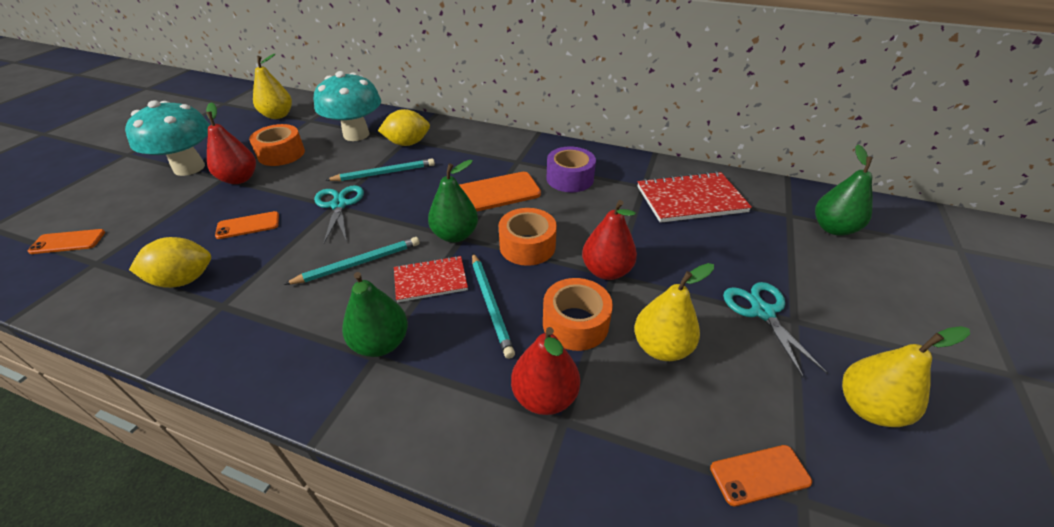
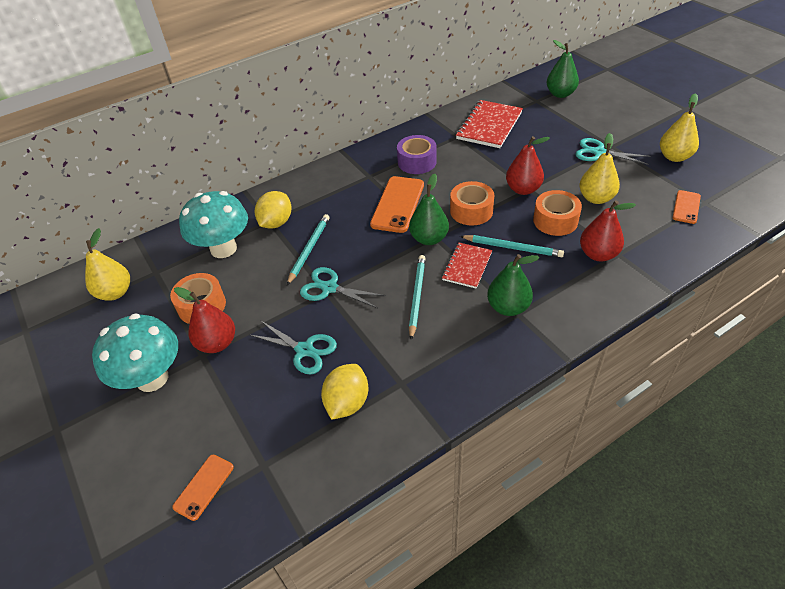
camera: 50 degrees left, 5 degrees up
orange phone [215,211,279,239] -> turquoise scissors [250,320,337,375]

